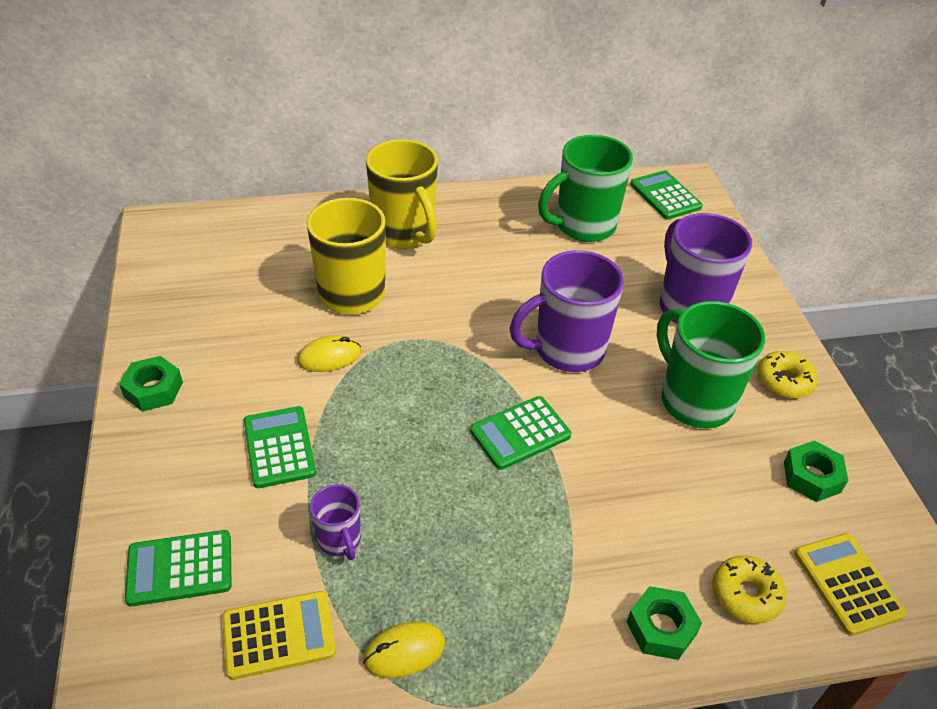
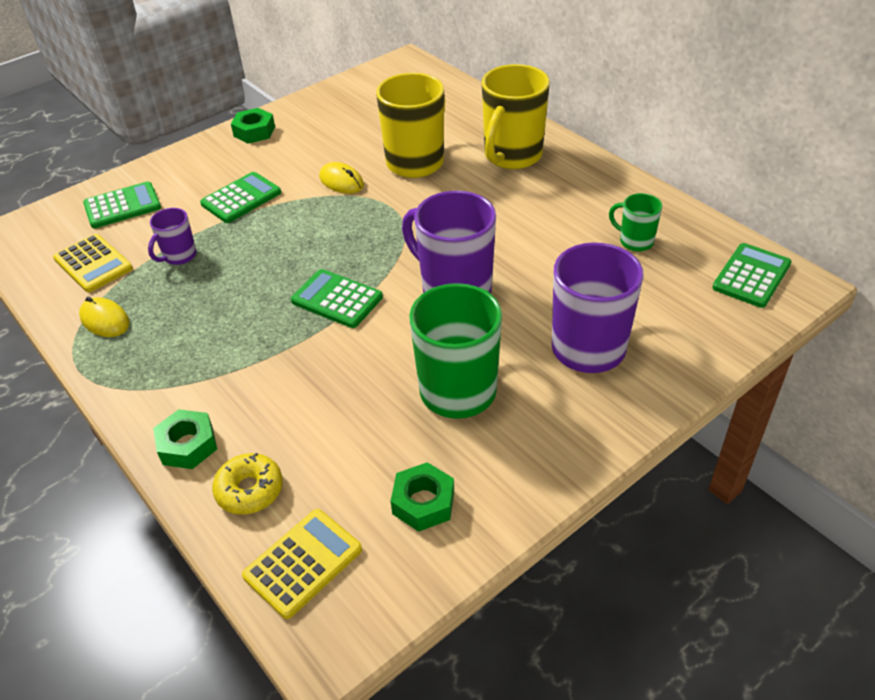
camera: 65 degrees right, 0 degrees up
green calculator [125,530,232,606] -> green calculator turned 105 degrees clockwise [83,181,161,228]
green mug [538,135,633,242] -> green mug [609,193,662,252], size x0.51
yellow donut [757,351,818,398] -> none

